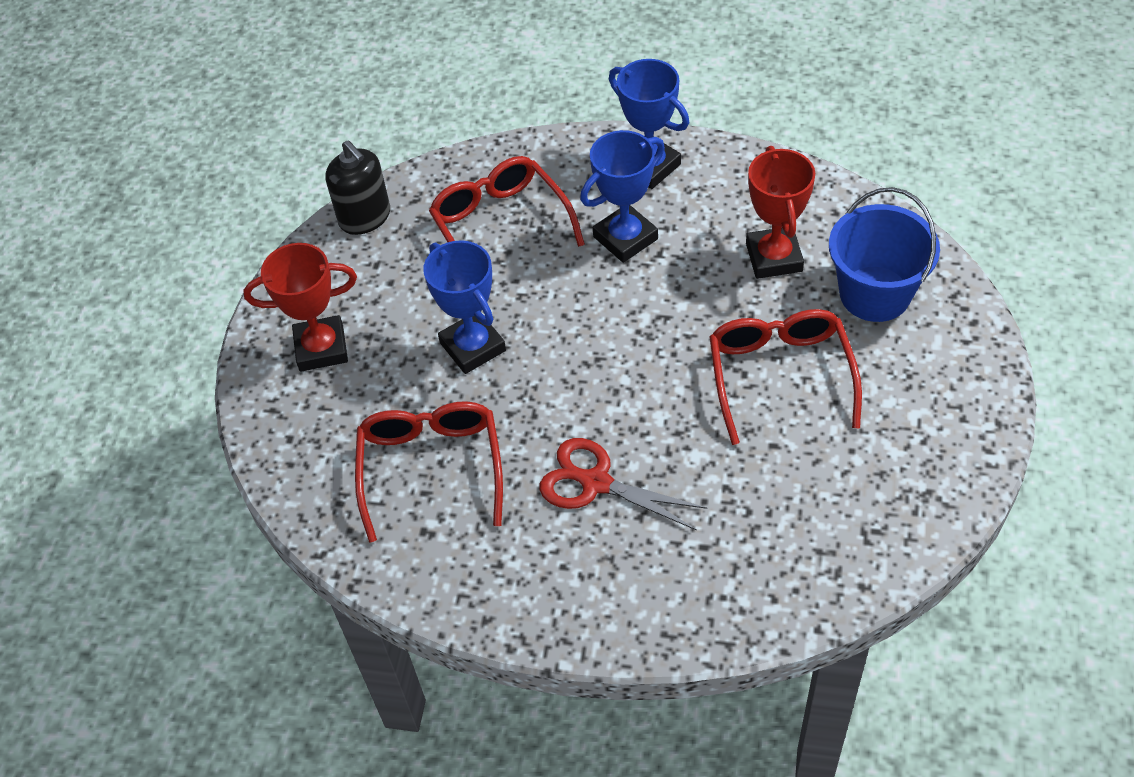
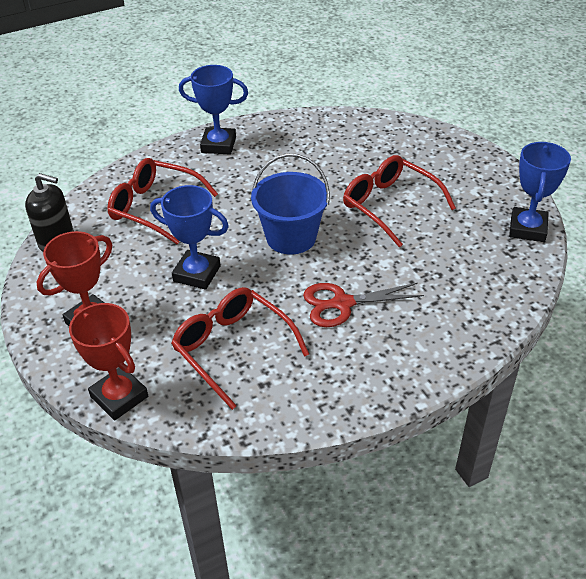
camera: 40 degrees left, 10 degrees down
blue trophy [580,130,665,263] -> blue trophy moved to [509,142,571,242]
red trophy [746,146,815,279] -> red trophy moved to [69,303,148,420]
blue bucket [829,187,940,322] -> blue bucket moved to [251,154,330,254]

